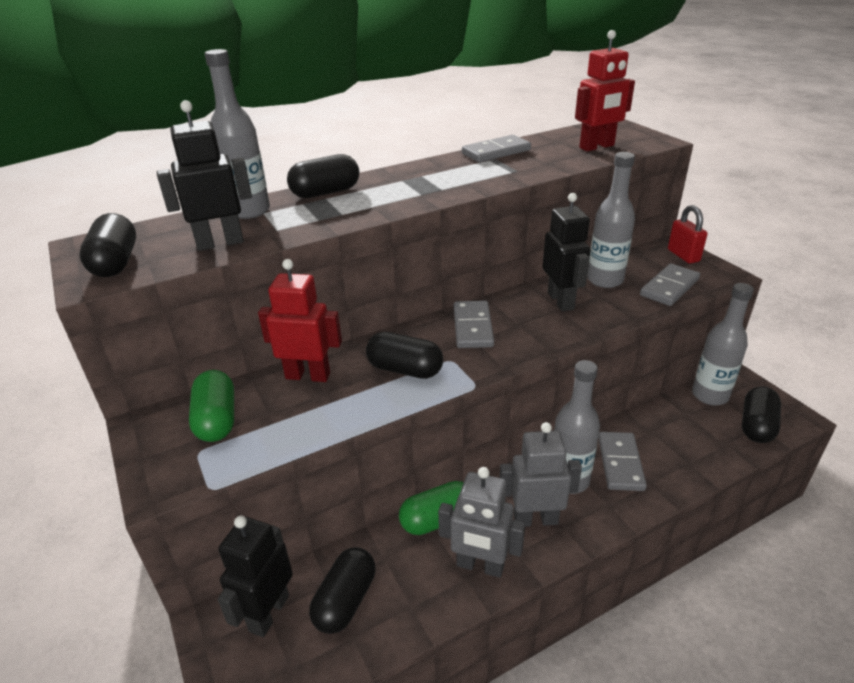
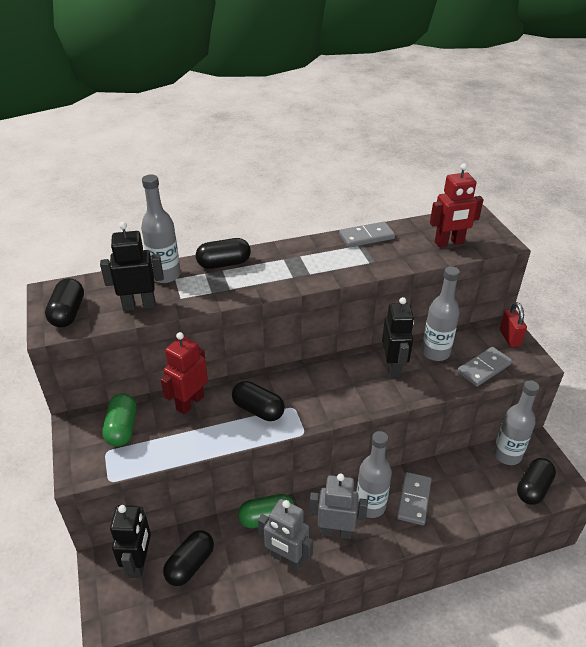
camera: 10 degrees right, 5 degrees up
black robot [218,515,293,637] -> black robot turned 150 degrees clockwise [110,505,151,578]
red robot [258,259,342,382] -> red robot turned 75 degrees counterclockwise [161,332,208,415]
grey domino [454,300,494,348] -> none

